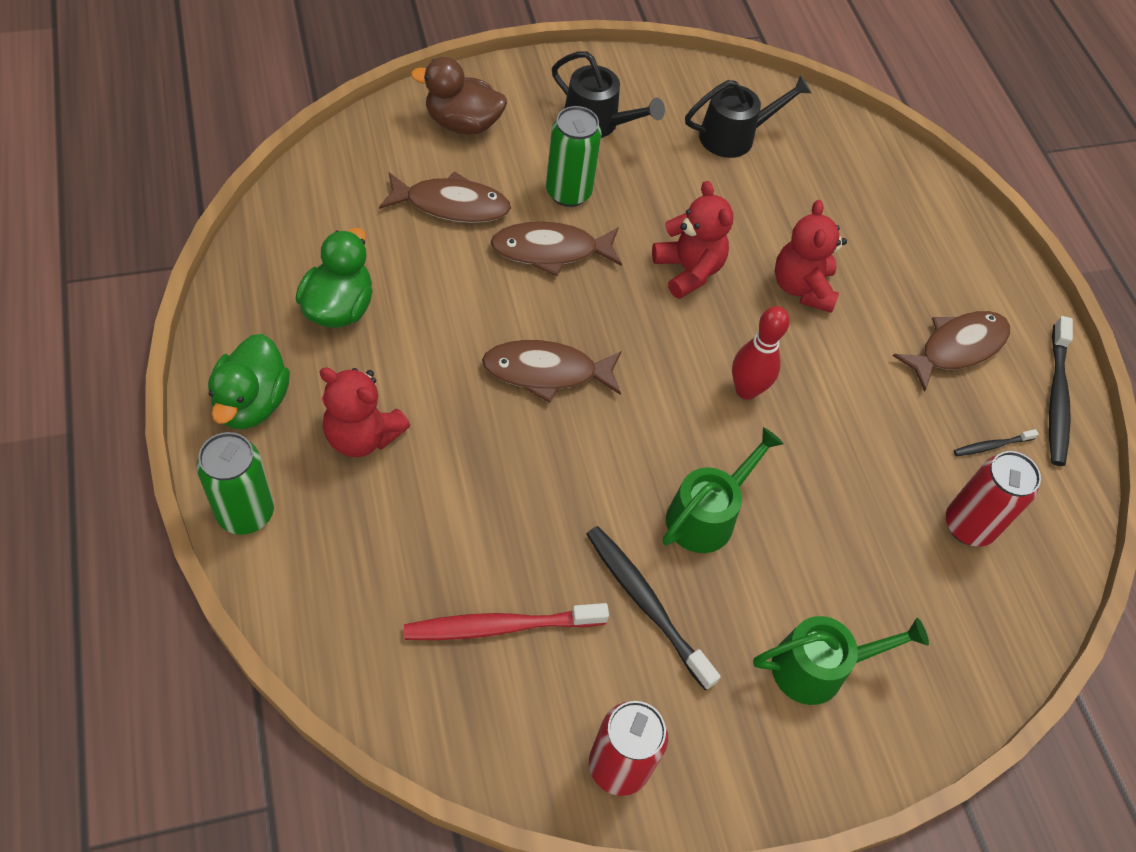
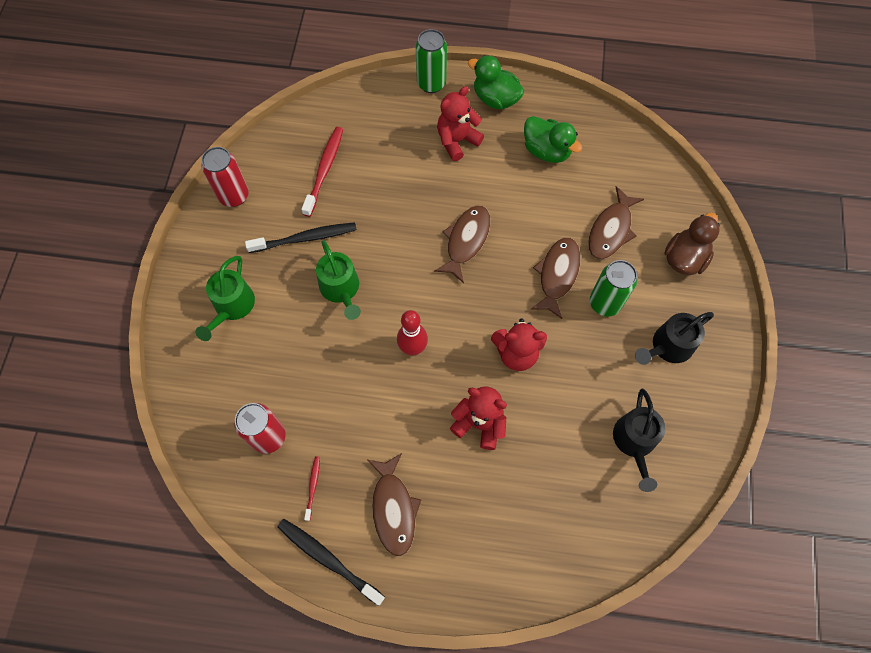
camera: 120 degrees right, 10 degrees up
black toothbrush [954,429,1039,456] -> red toothbrush [304,456,320,521]

